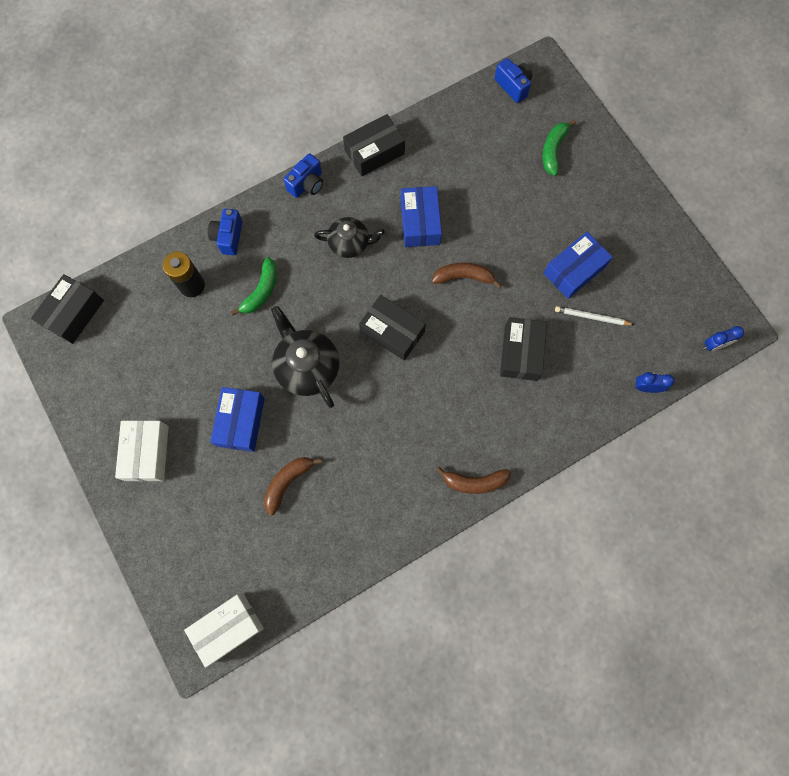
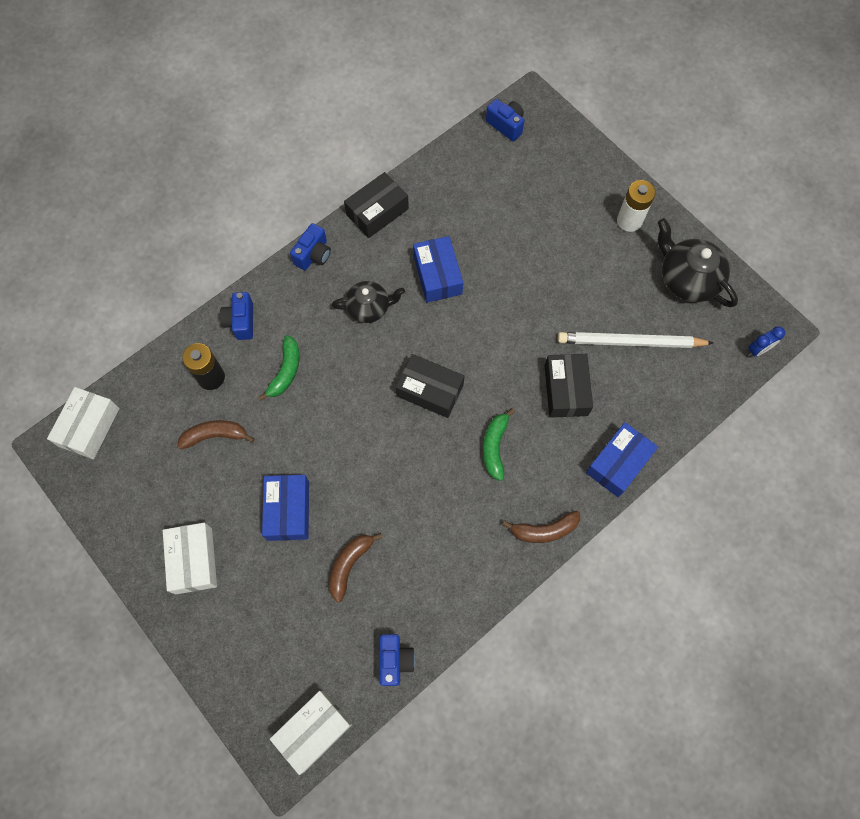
camera: 10 degrees left, 5 degrees down
black box [31,274,104,344] -> white box [47,387,120,459]
black teapot [271,306,340,408] -> black teapot moved to [657,218,738,307]
brown banana [432,262,502,288] -> brown banana moved to [177,420,254,450]
green banana [542,119,576,176] -> green banana moved to [483,408,515,481]
blue box [543,232,613,299] -> blue box moved to [586,422,658,497]
white pencil [555,306,635,325] -> white pencil [558,332,713,348], size x1.88
blue clock [634,372,674,393] -> none
none -> blue camera [379,634,415,686]
none -> white battery [617,180,655,232]

